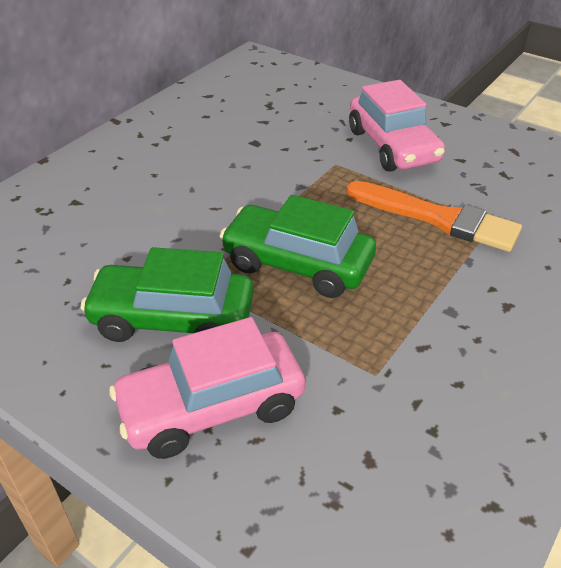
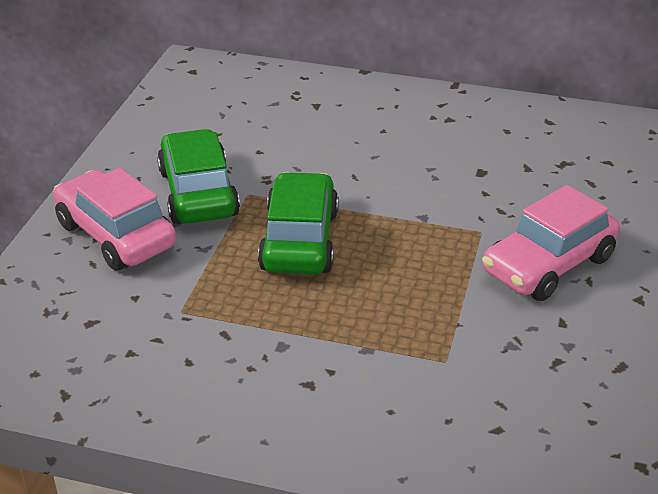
camera: 70 degrees right, 5 degrees down
orange brush [346,181,522,252] -> none

